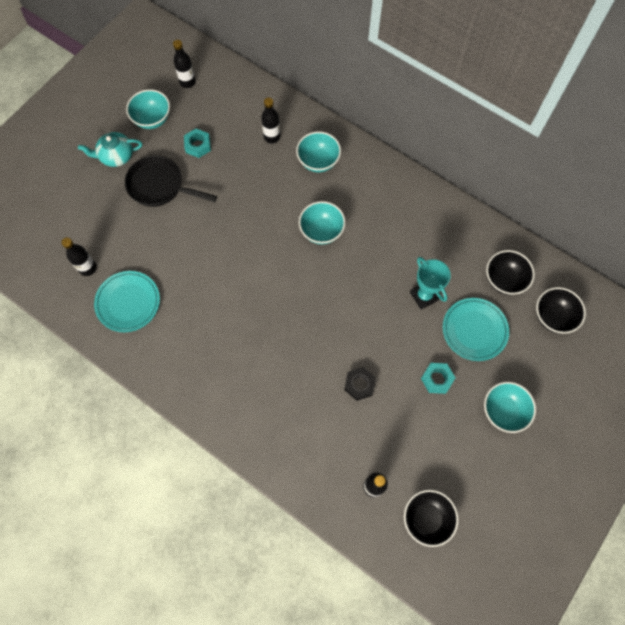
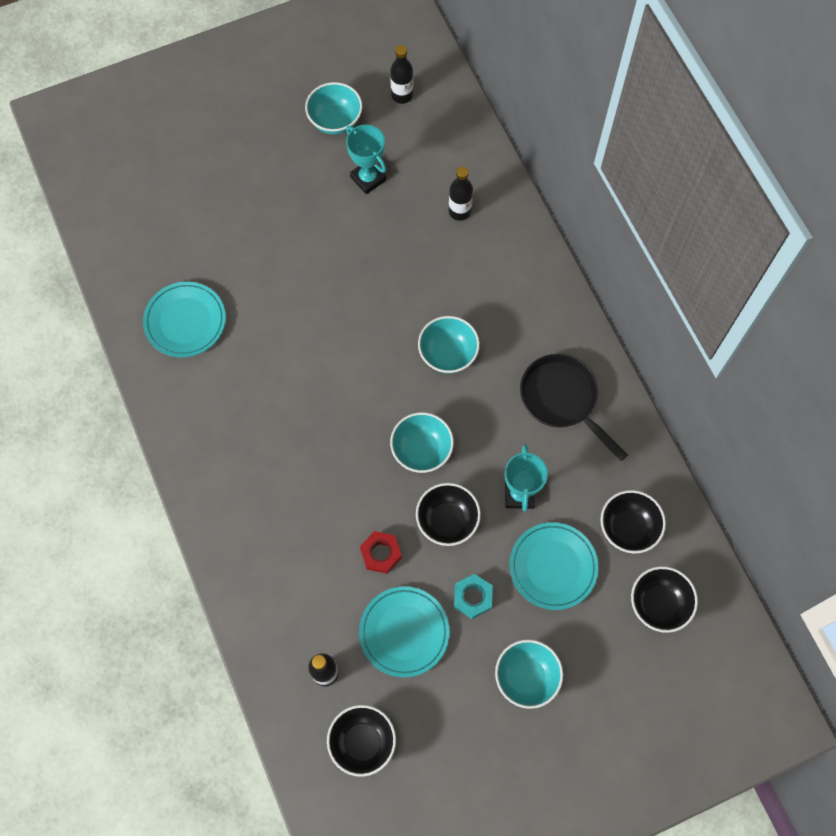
camera: 30 degrees right, 0 degrees up
black bottle [62,238,97,276] -> none
turquoise teapot [78,132,142,167] -> none
black pan [125,155,217,207] -> black pan moved to [520,354,628,461]
turquoise nut [184,129,211,158] -> turquoise trophy [346,125,386,194]
turquoise bowl [296,131,341,172] -> turquoise bowl moved to [390,412,454,473]
black nut [344,367,376,401] -> red nut [360,531,402,574]
none -> turquoise plate [359,586,450,678]
none -> black bowl [416,483,481,546]

